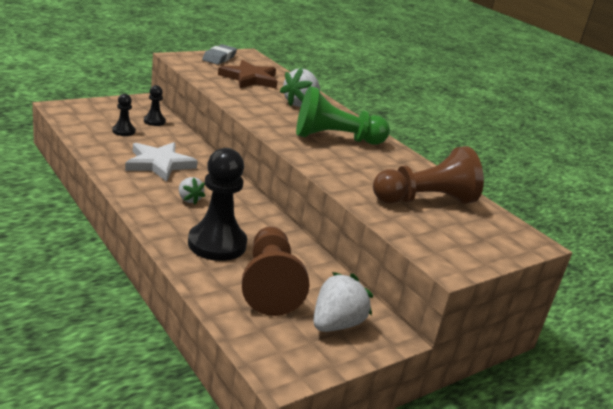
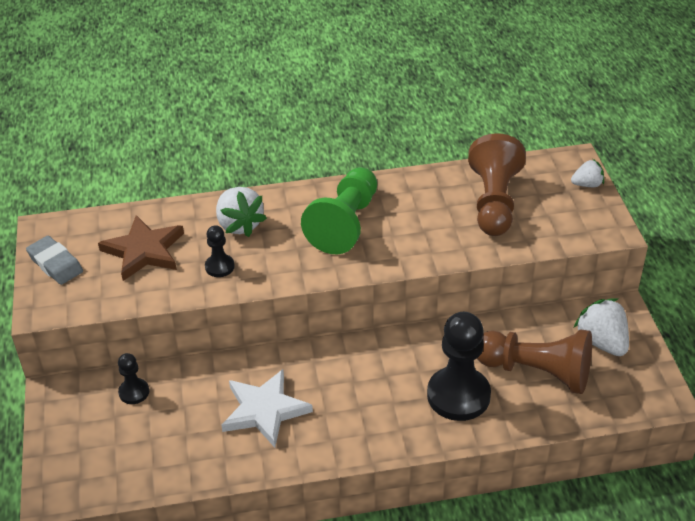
camera: 60 degrees left, 15 degrees up
black pawn [112,94,135,136] -> black pawn moved to [205,225,235,277]
white strawberry [179,177,205,204] -> white strawberry moved to [571,159,604,187]

